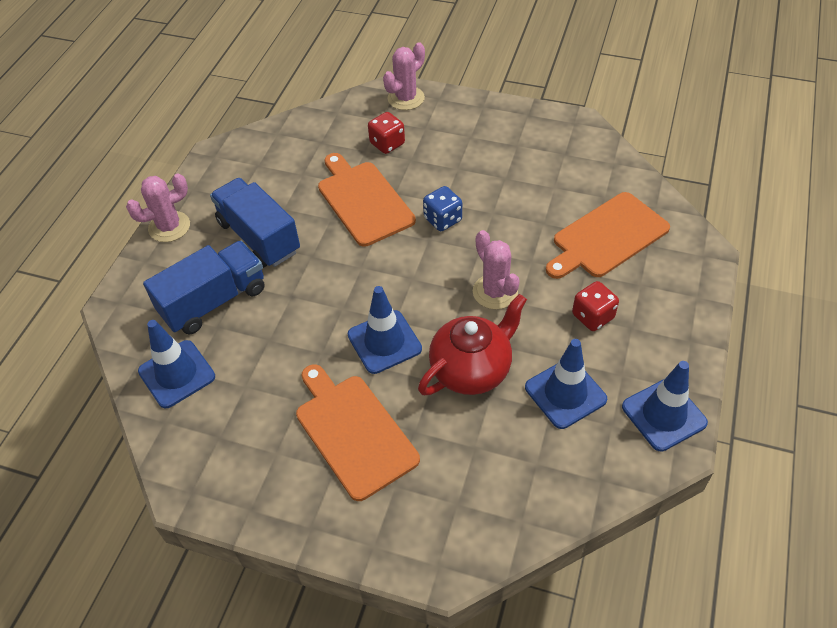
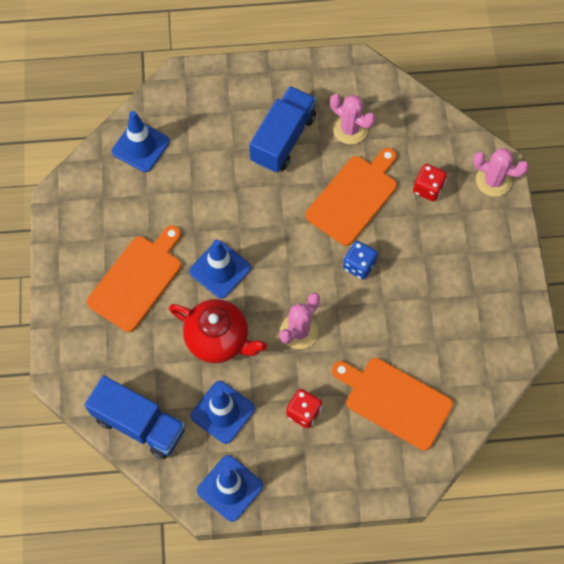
camera: 65 degrees right, 15 degrees up
pink cactus [126,174,190,242] -> pink cactus moved to [330,94,375,144]
blue truck [143,241,265,334] -> blue truck moved to [85,375,185,459]

